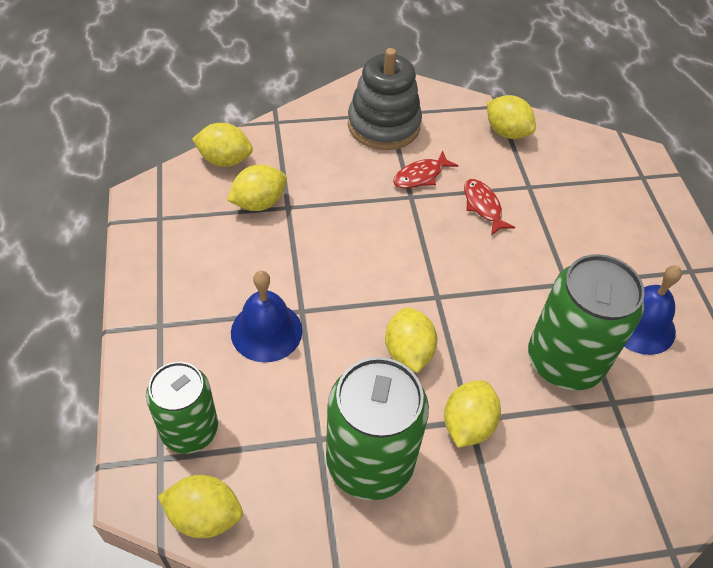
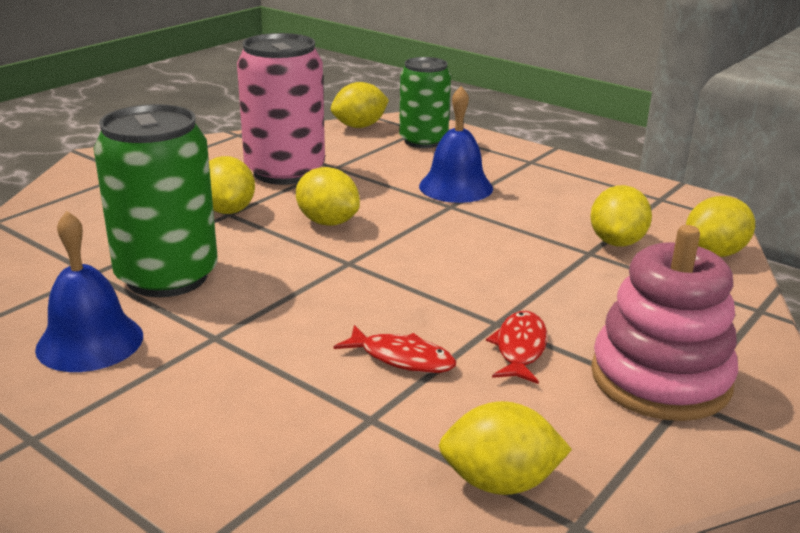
camera: 140 degrees right, 25 degrees down
green can [326,357,429,500] -> pink can [237,33,325,185]
grey stacking toy [348,48,422,150] -> pink stacking toy [591,225,738,421]

